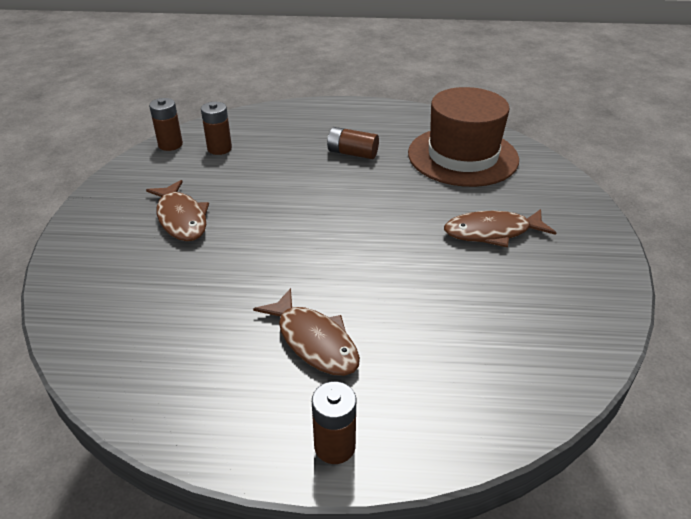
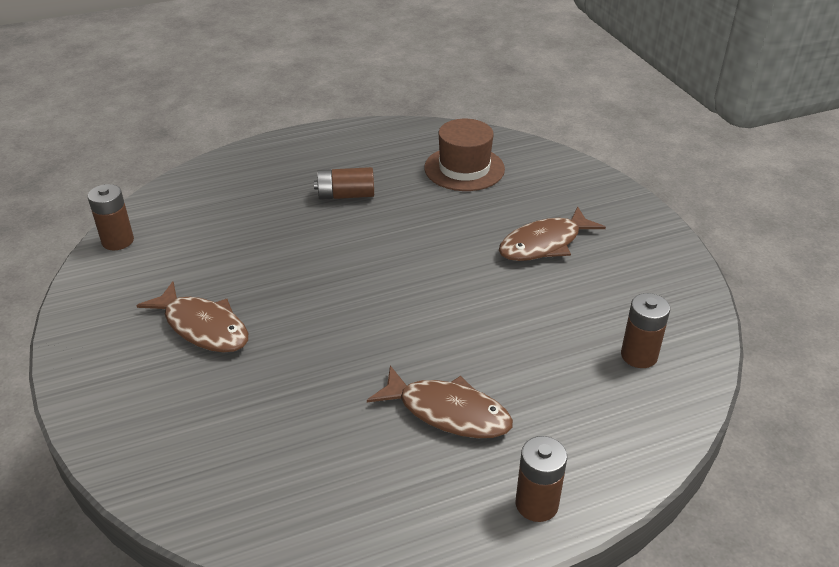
camera: 25 degrees left, 0 degrees up
brown battery [201,102,232,155] -> brown battery moved to [621,293,670,368]
brown hat [408,87,519,187] -> brown hat [424,119,505,191], size x0.65

